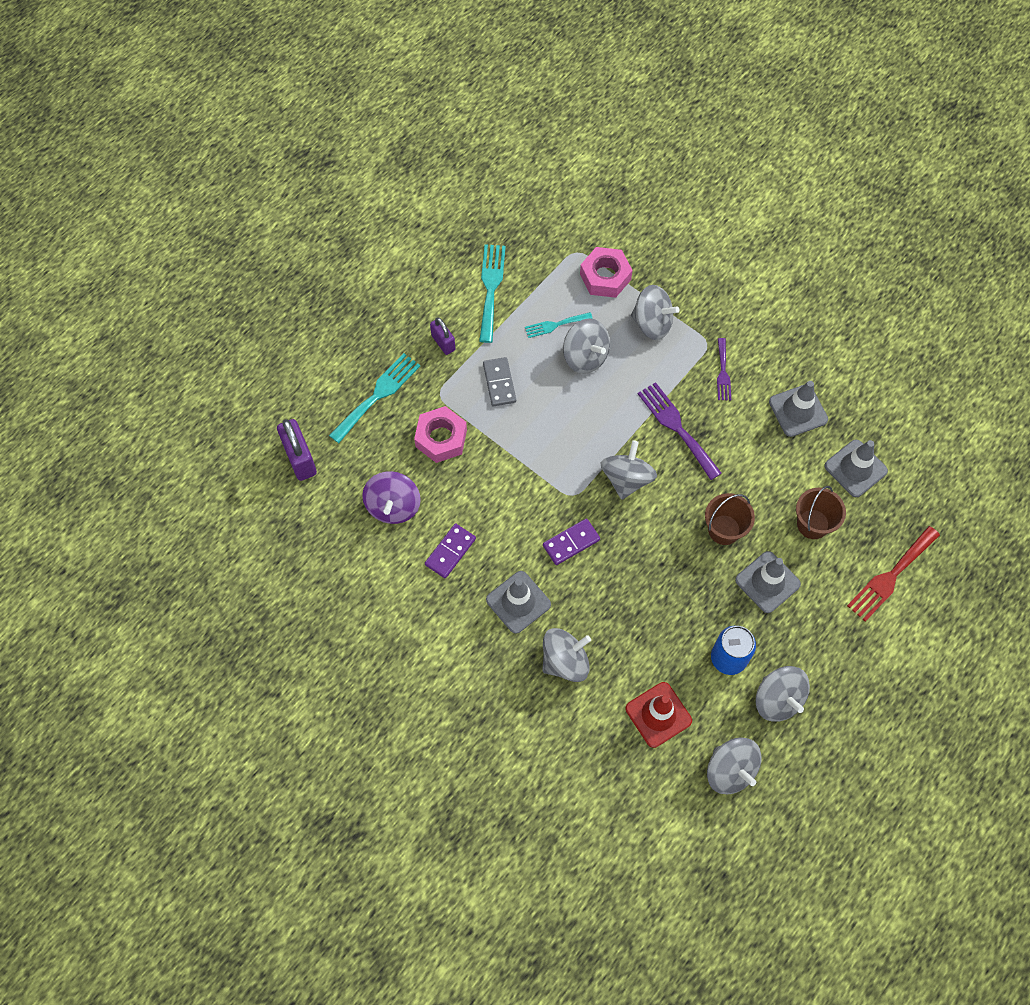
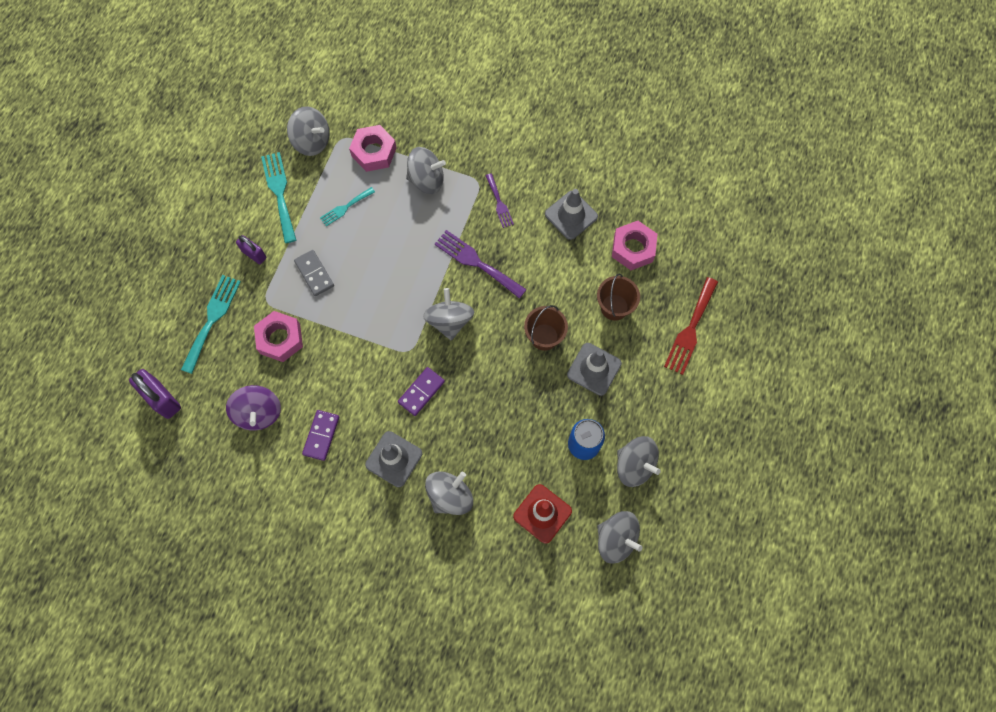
camera: 20 degrees left, 5 degrees up
grey spinning top [563,318,610,374] -> grey spinning top moved to [287,106,330,156]
grey traffic cone [824,439,888,497] -> pink nut [612,221,658,270]

